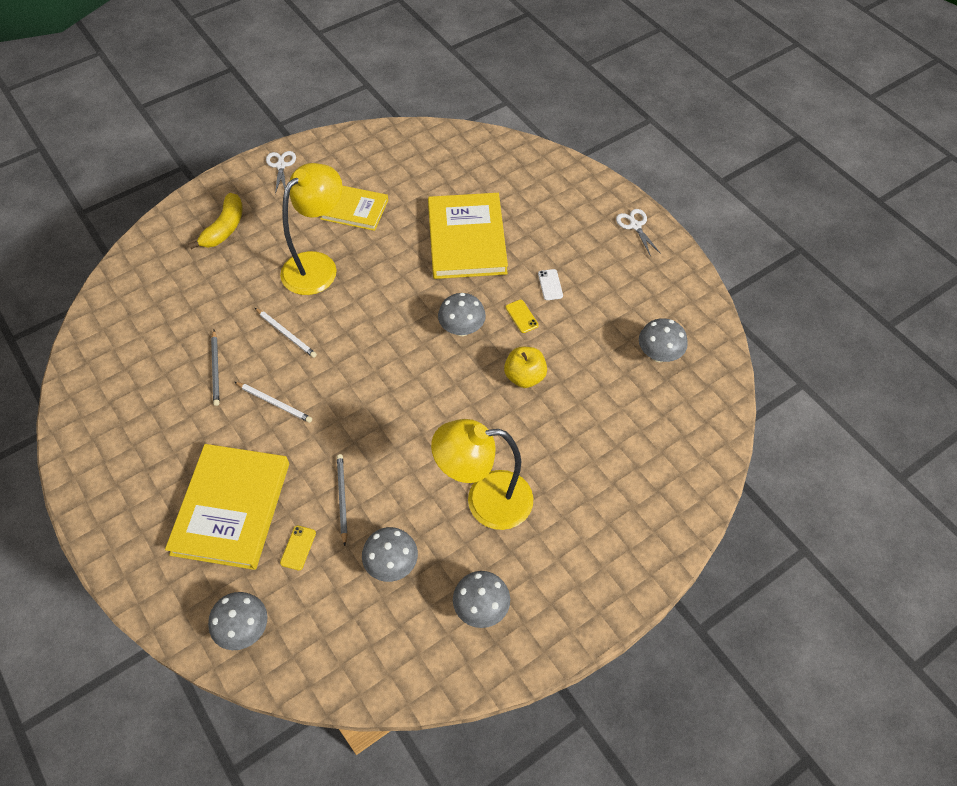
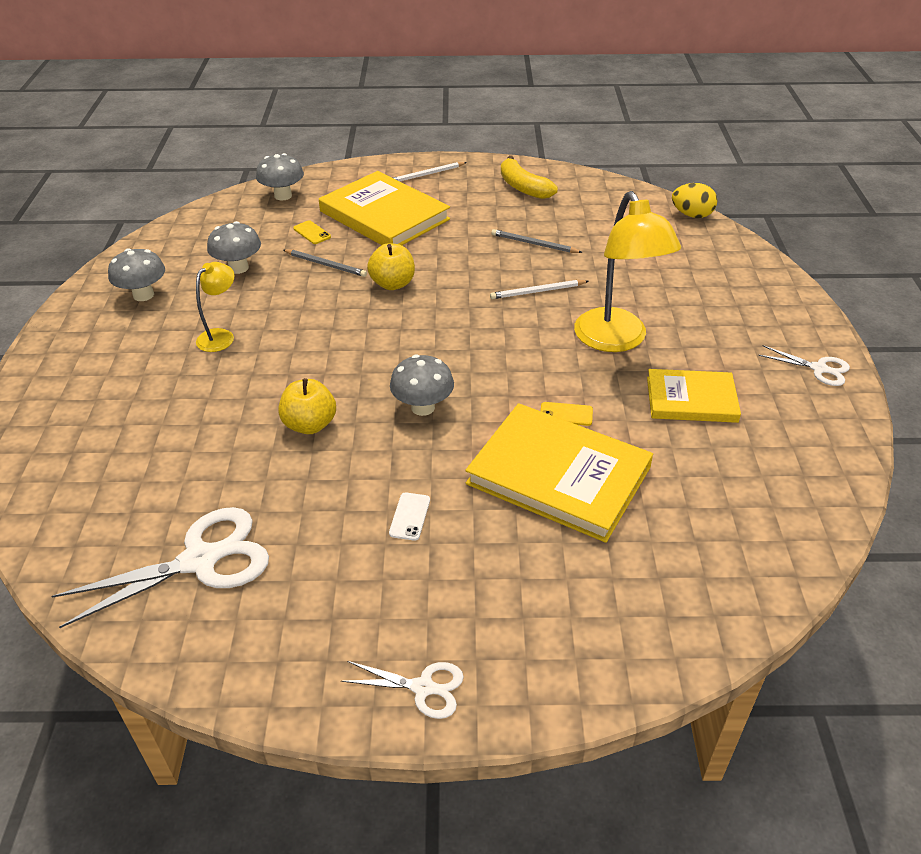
camera: 125 degrees right, 15 degrees down
yellow banana [189,193,243,249] -> yellow banana moved to [501,155,558,199]
white pencil [235,382,312,423] -> white pencil moved to [393,162,467,181]
yellow book [320,186,388,231] -> yellow book turned 45 degrees clockwise [647,369,741,423]
yellow lamp [431,419,533,530] -> yellow lamp [196,262,234,352], size x0.52
yellow phone [506,300,539,333] -> yellow phone moved to [541,402,593,426]
white phone [538,269,563,300] -> white phone turned 75 degrees clockwise [389,492,430,541]
grey mushroom [639,318,688,362] -> white scissors [52,507,269,628]
none -> yellow apple [367,243,415,290]
none -> yellow egg [672,183,717,218]

